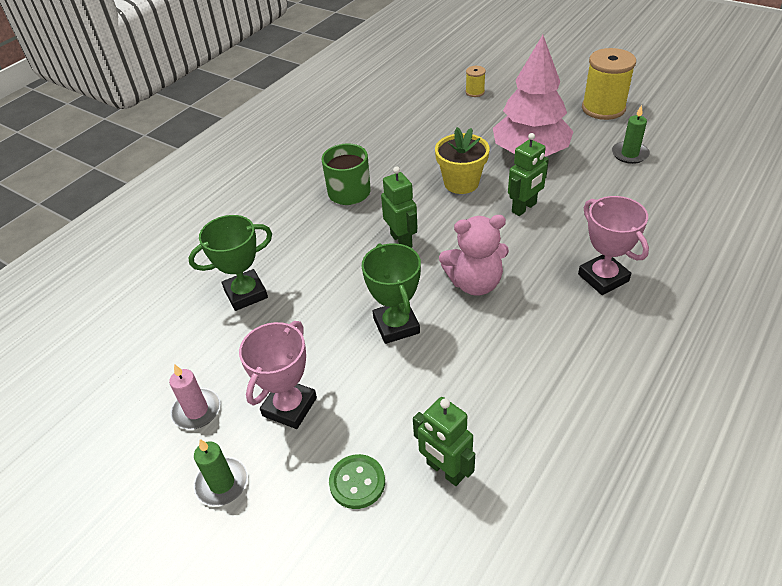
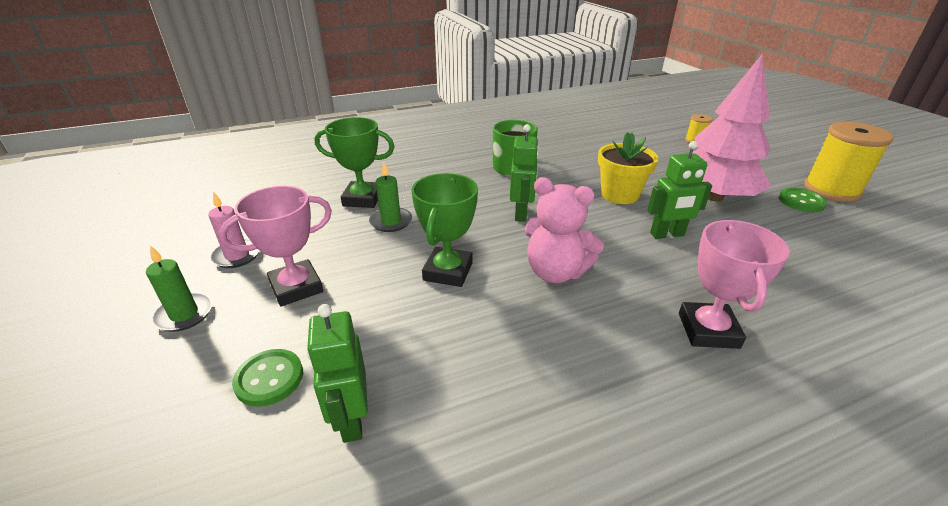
camera: 30 degrees right, 10 degrees down
green candle [612,105,650,164] -> green candle moved to [369,162,412,232]
none -> green button [779,187,827,212]

